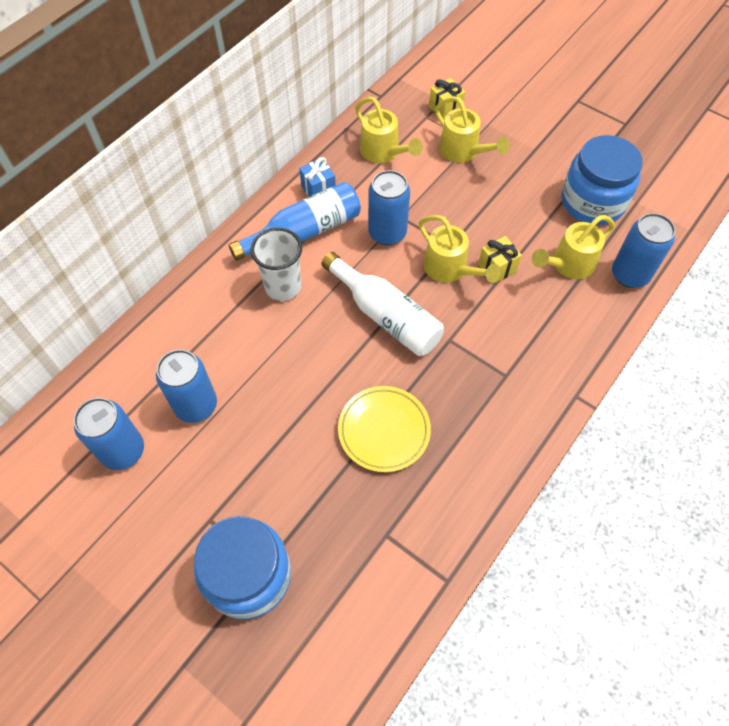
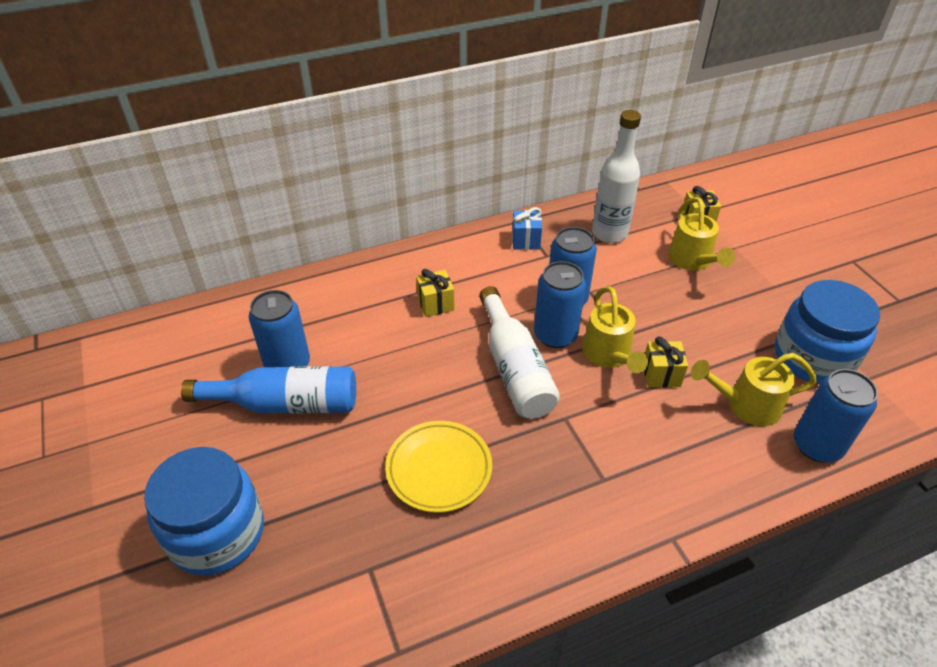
camera: 30 degrees right, 15 degrees down
blue can [74,398,144,470] -> blue can moved to [534,261,586,348]
blue bottle [229,182,361,261] -> blue bottle moved to [181,366,356,413]
white cup [250,228,302,301] -> yellow gift [416,269,455,317]
yellow watering can [355,97,423,163] -> white bottle [592,110,641,243]

